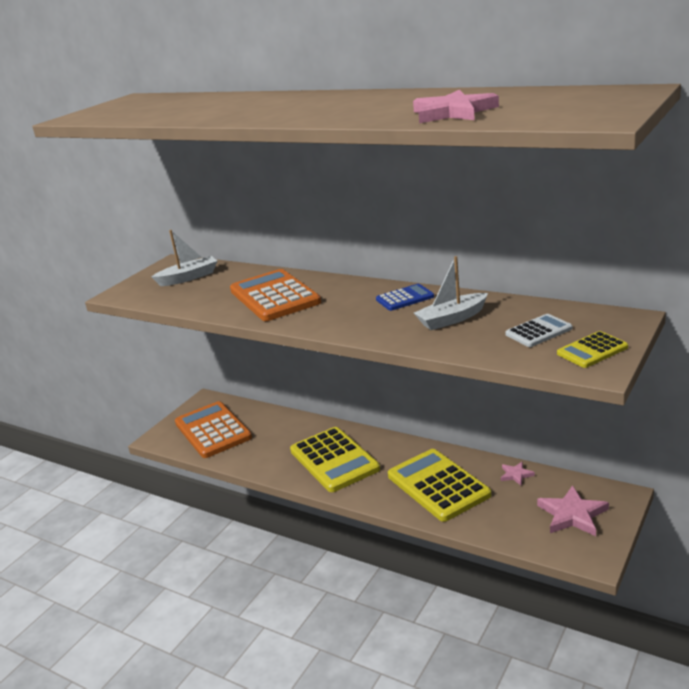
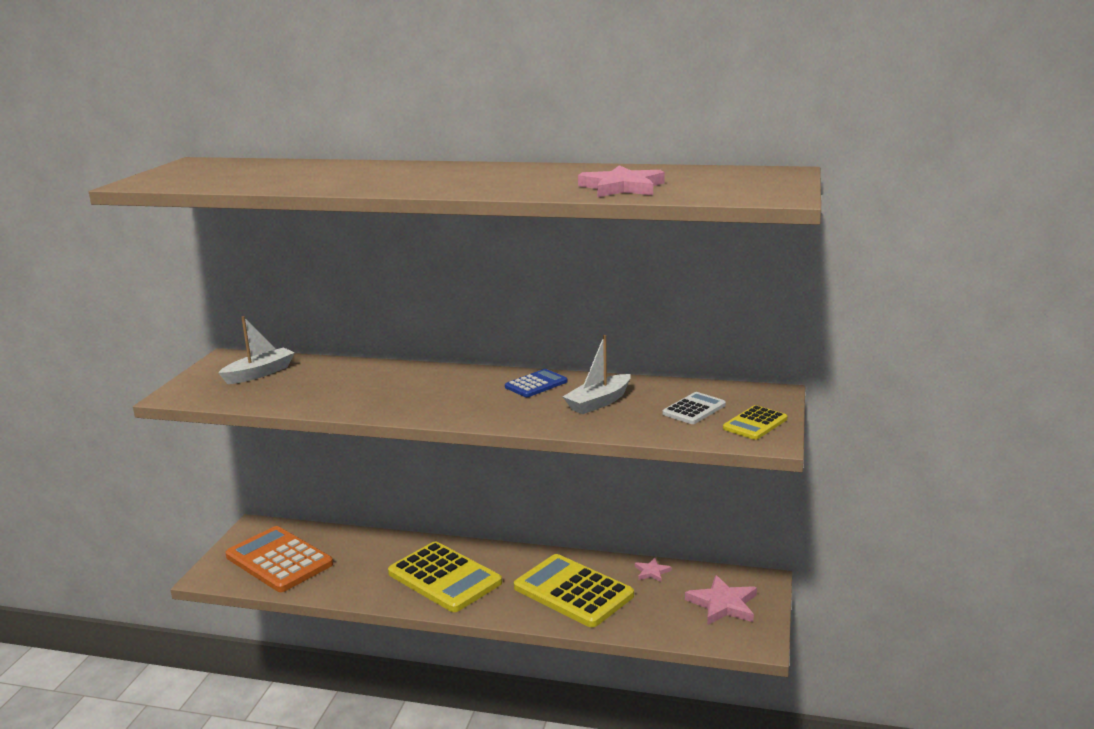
camera: 20 degrees left, 5 degrees down
orange calculator [230,269,321,321] -> none

